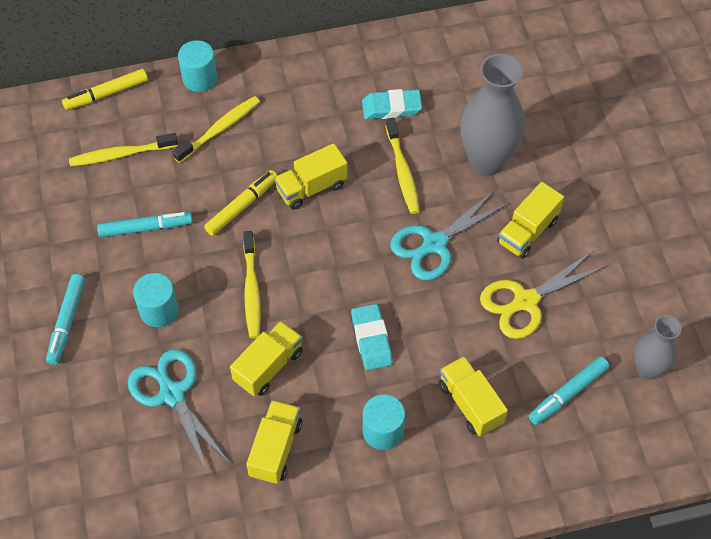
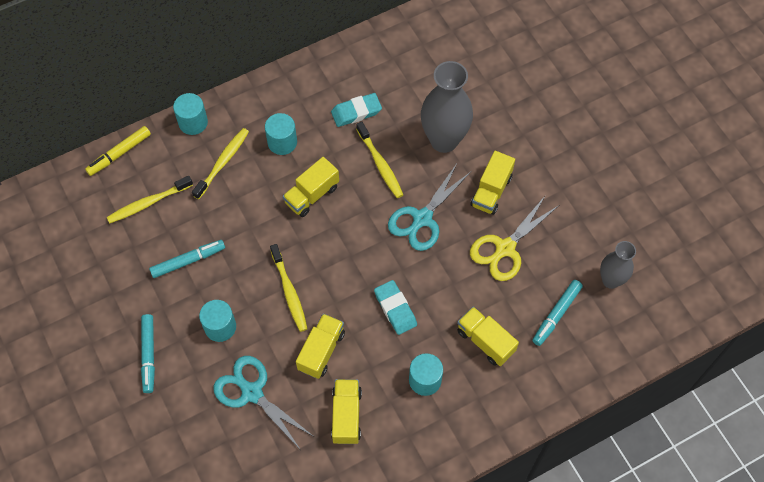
camera: 15 degrees left, 5 degrees up
yellow marker [204,170,277,236] -> none
none -> turquoise cylinder [265,113,297,155]

